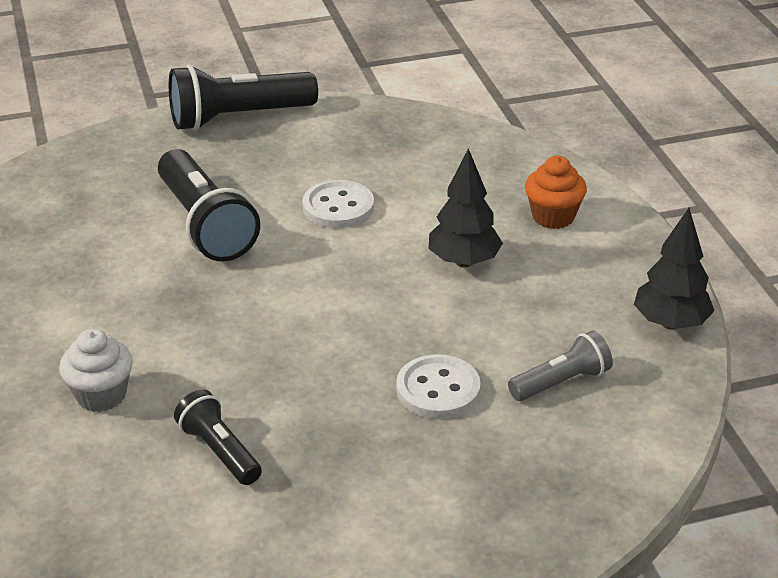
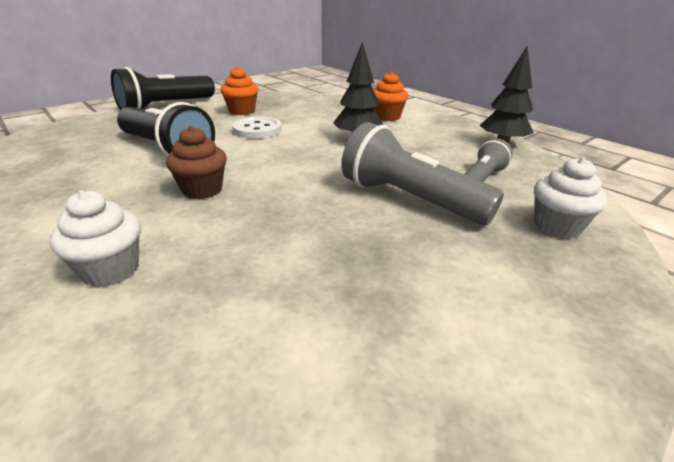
camera: 25 degrees left, 5 degrees down
black flashlight [174,389,262,485] -> none
white button [396,354,481,419] -> grey flashlight [341,122,504,225]
none -> brown cupcake [166,126,227,199]
none -> orange cupcake [221,67,258,115]
none -> white cupcake [534,157,607,239]

